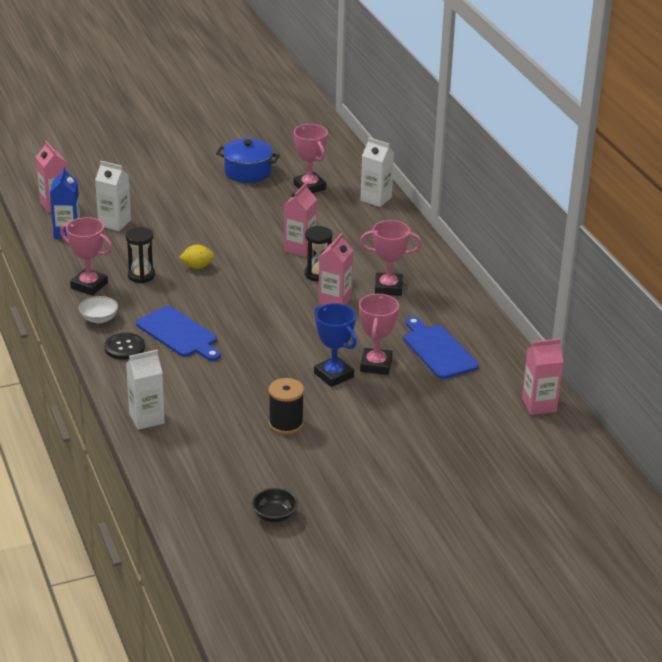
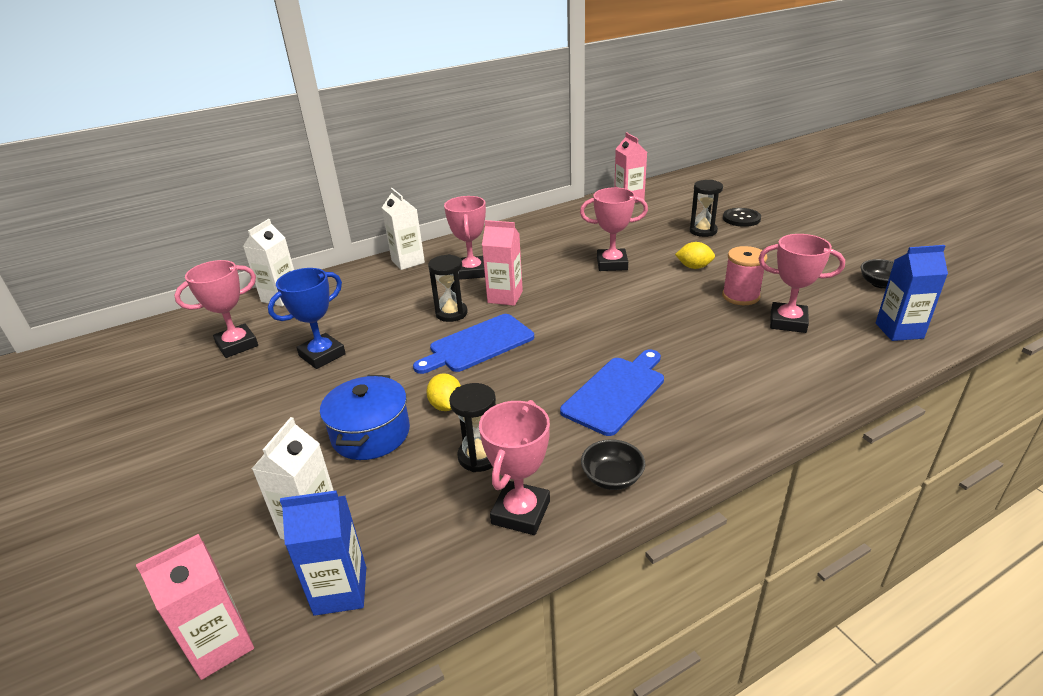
camera: 95 degrees left, 0 degrees up
white bowl [79,296,118,323] -> black bowl [581,439,645,490]
black button [104,333,145,360] -> black button moved to [723,208,761,227]
white carton [126,350,165,430] -> white carton moved to [382,188,425,270]
blue pot [216,138,280,183] -> blue pot moved to [320,375,410,460]
black spool [269,378,304,435] -> pink spool [722,246,767,305]
pink carton [284,183,317,257] -> none
blue trophy [314,303,357,387] -> blue trophy moved to [268,268,346,369]
blue cutting board [404,317,479,379] -> blue cutting board moved to [413,314,534,374]
none -> yellow lemon [675,242,715,269]
none -> black hourglass [689,180,723,237]
none -> pink trophy [758,234,845,333]
none -> blue carton [876,245,948,341]

